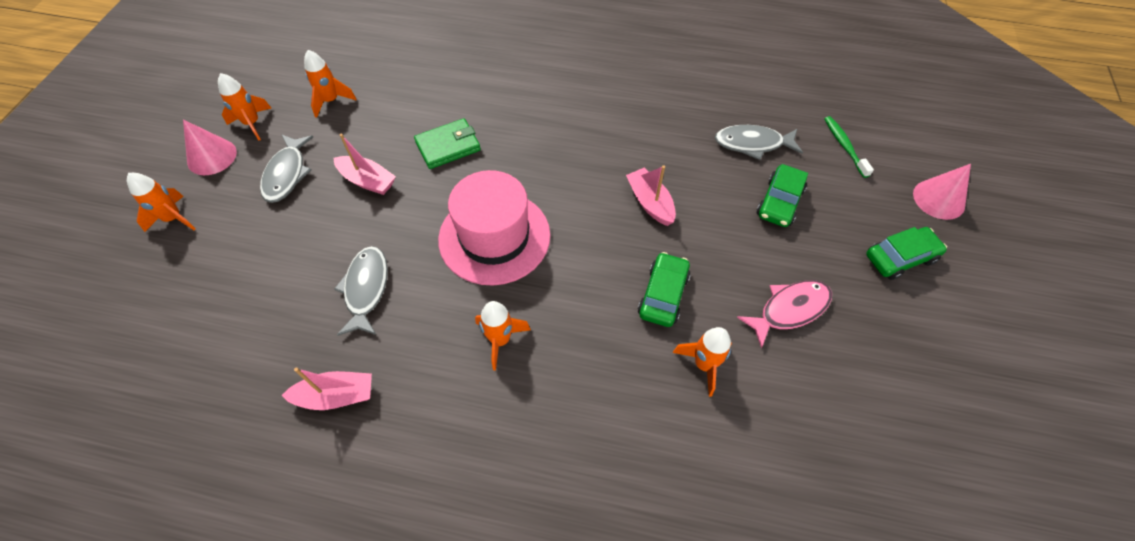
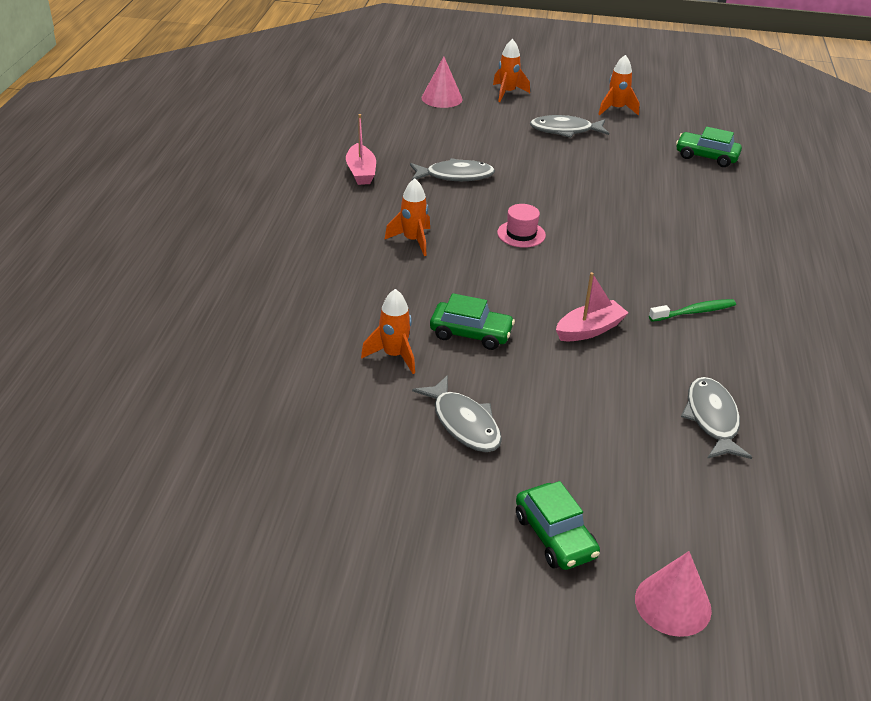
camera: 85 degrees right, 20 degrees down
pink cone [183,120,237,175] -> pink cone moved to [422,57,462,108]
orange rocket [304,50,357,118] -> none
pink boat [334,134,396,195] -> none
green wallet [414,118,481,169] -> none
pink hat [438,170,551,286] -> pink hat [497,204,546,248], size x0.44
pink fish [737,280,832,348] -> grey fish [412,375,502,452]
green car [756,164,808,227] -> green car moved to [676,127,742,167]
green toothbrush [824,116,874,178] -> green toothbrush moved to [649,299,736,322]

